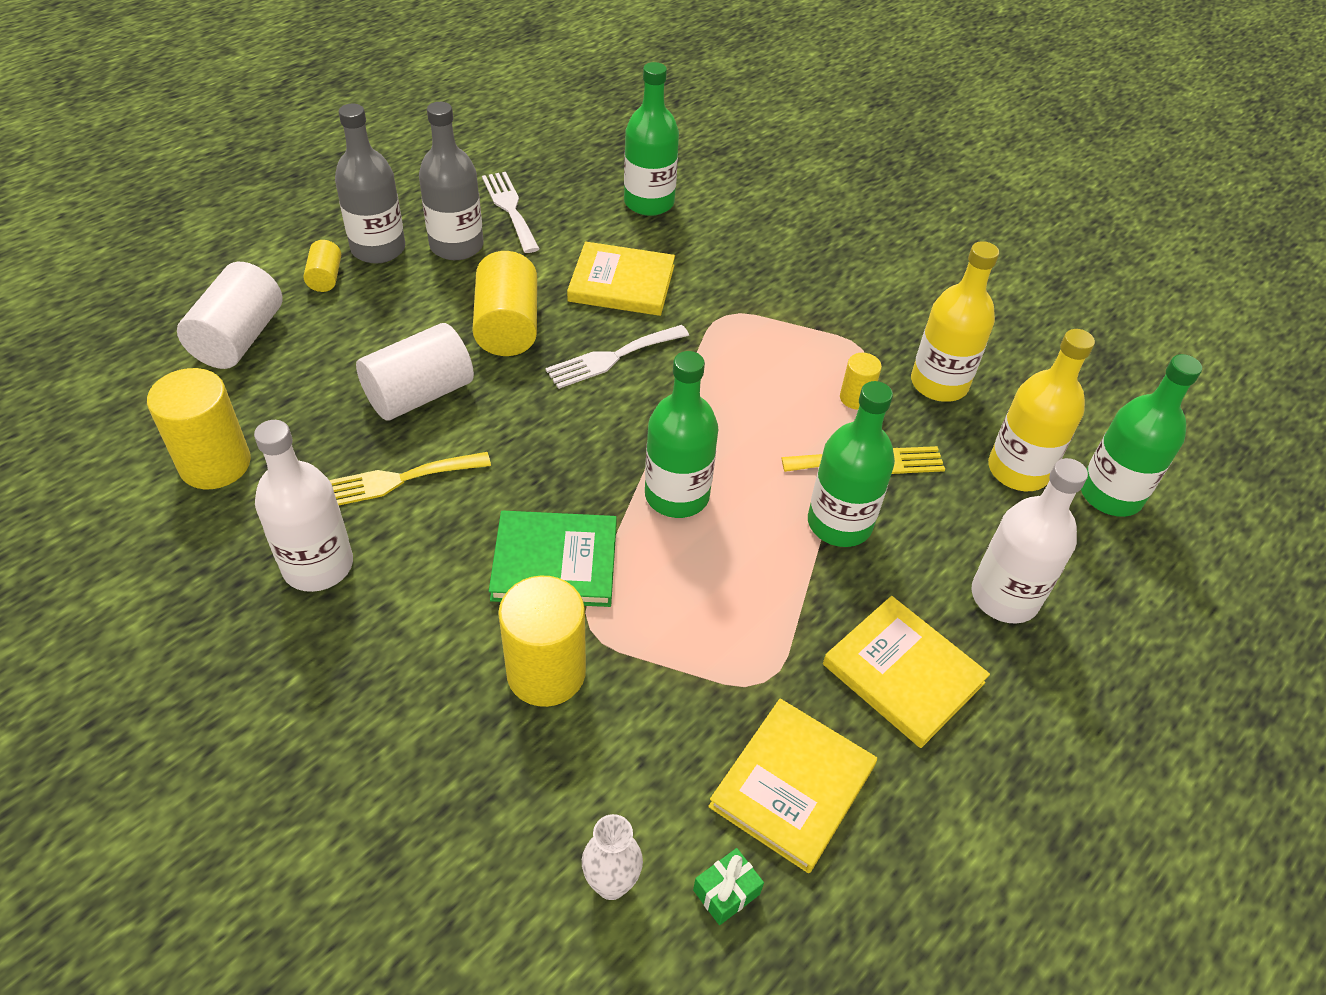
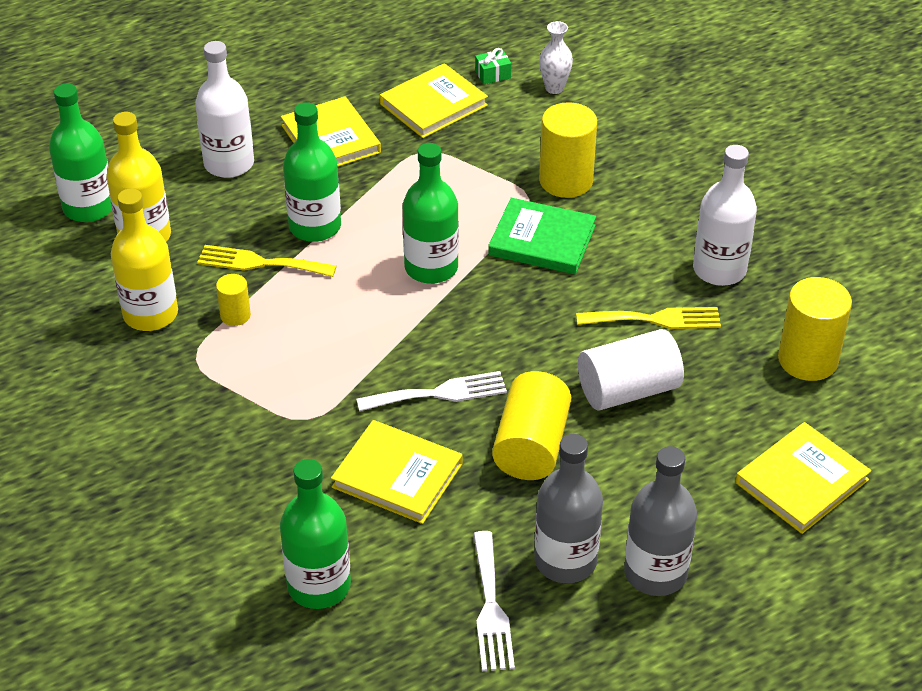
camera: 160 degrees left, 5 degrees down
white cylinder [177,262,282,369] -> yellow book [735,422,871,534]
yellow cylinder [303,240,341,292] -> none

